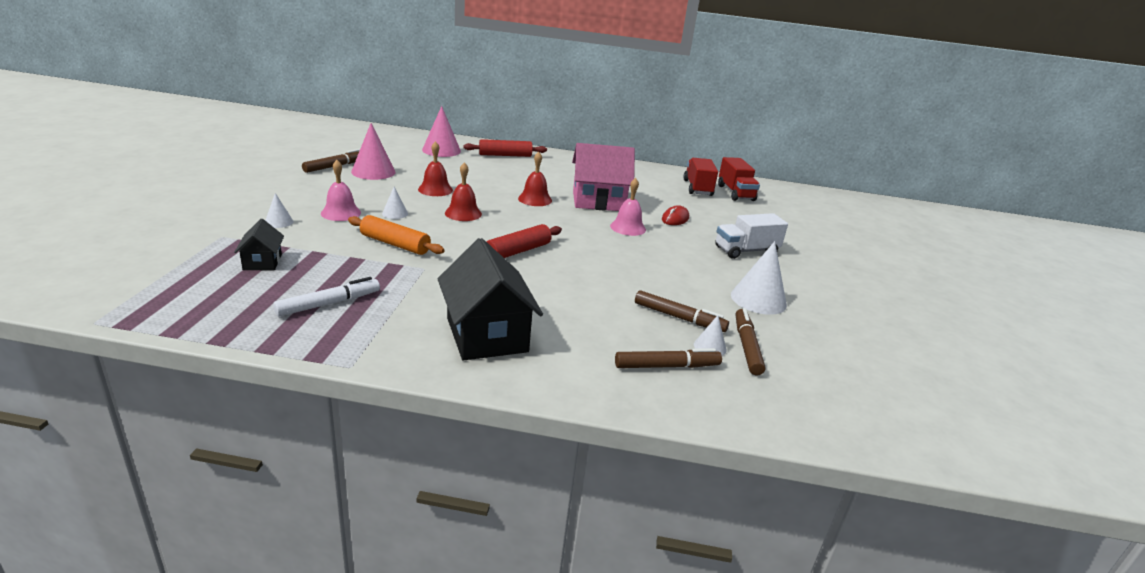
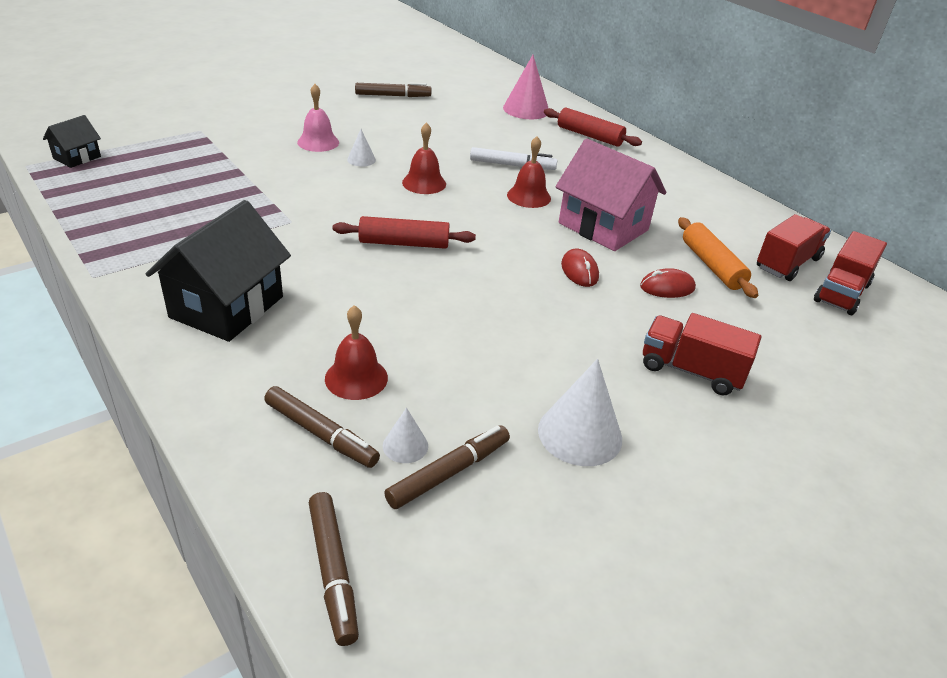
camera: 45 degrees right, 10 degrees up
black house [234,219,284,270] -> black house moved to [43,115,101,168]
white cone [265,193,294,228] -> none
white marker [273,277,380,317] -> white marker moved to [470,147,557,170]
orange rolling pin [348,215,445,255] -> orange rolling pin moved to [678,217,758,298]
pink cone [351,123,395,180] -> none
red bell [418,141,453,196] -> red bell moved to [325,305,388,400]
pink bell [610,178,646,236] -> red mouse [561,248,599,287]
brown marker [635,290,729,332] -> brown marker moved to [309,492,359,646]
white truck [715,213,788,259] -> red truck [643,313,761,395]

